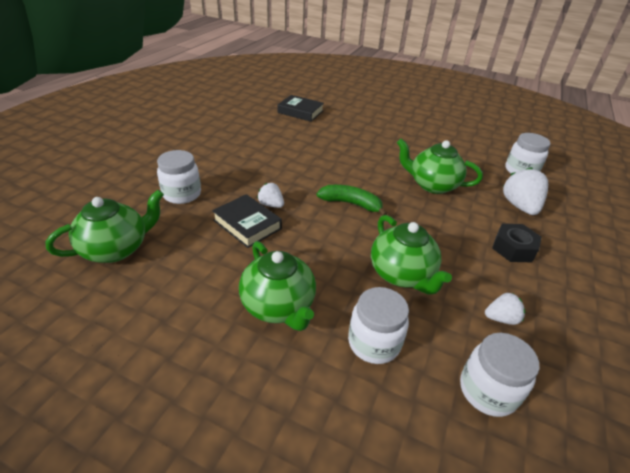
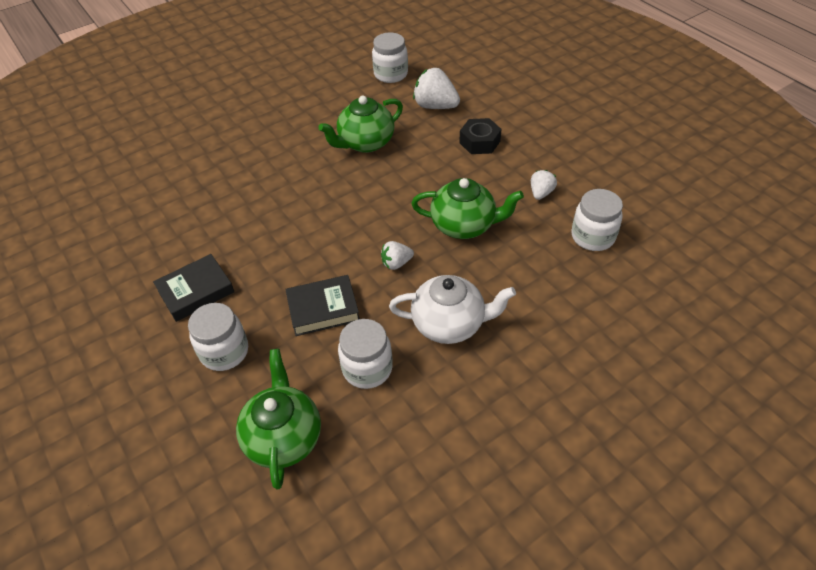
camera: 55 degrees left, 10 degrees up
green teapot [239,241,316,331] -> white teapot [389,275,516,344]
white strawberry [257,183,284,208] -> white strawberry moved to [381,241,414,270]
black book [278,95,324,122] -> black book moved to [153,254,235,322]
green banana [317,185,388,215] -> none
white jar [348,287,409,364] -> white jar moved to [338,319,393,389]

